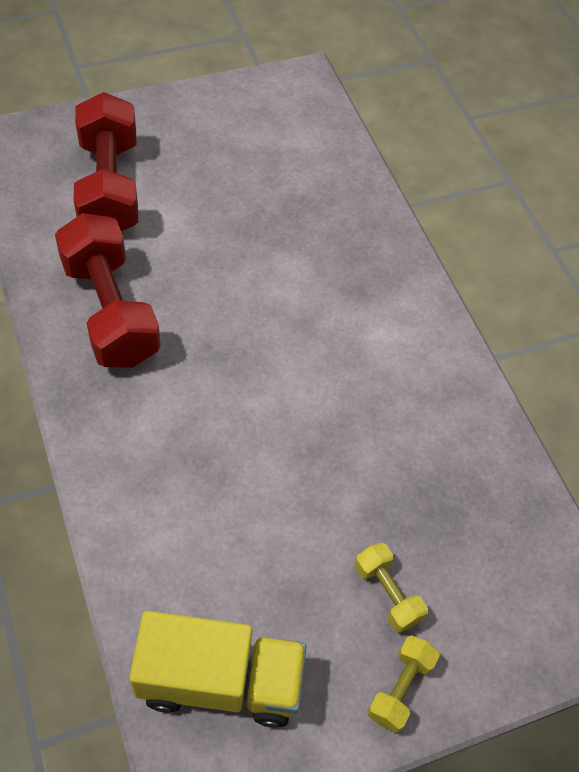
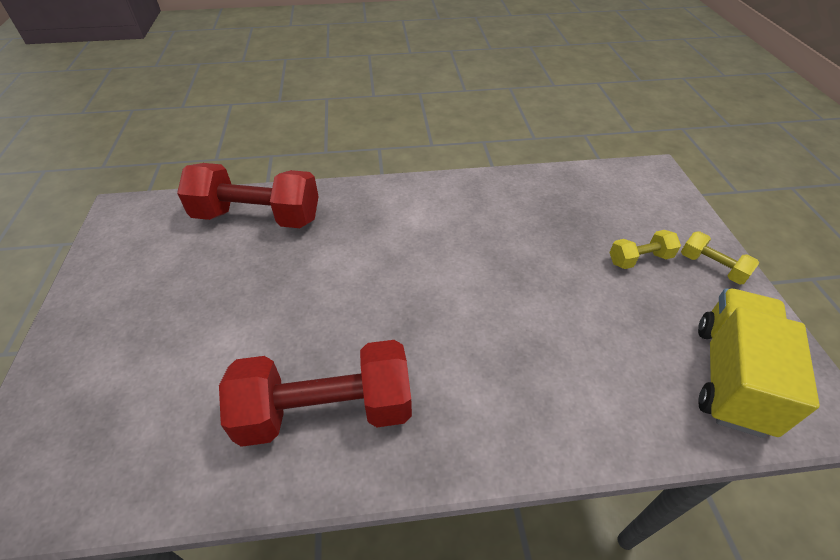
camera: 70 degrees left, 10 degrees down
red dumbbell [74,92,138,231] -> red dumbbell moved to [177,163,319,228]

